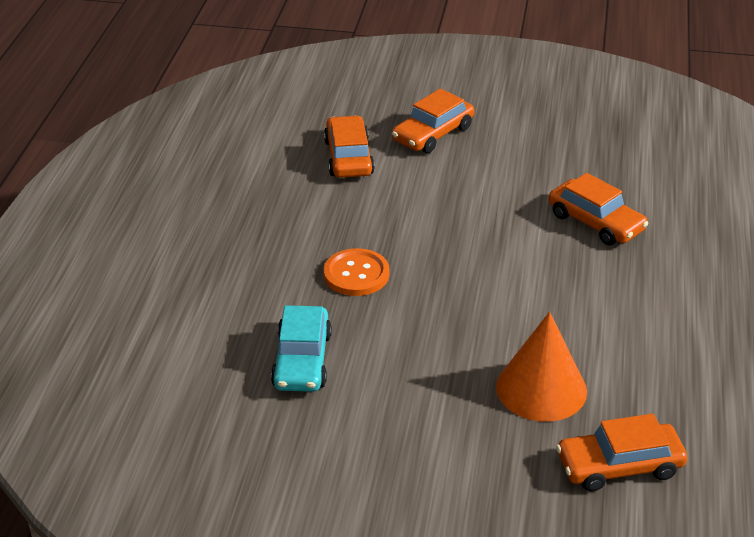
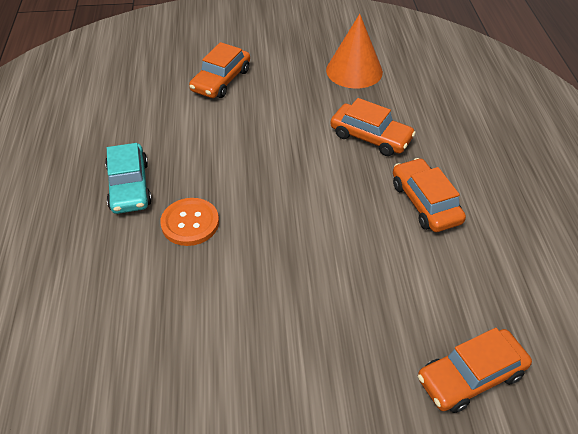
camera: 15 degrees left, 10 degrees up
turquoise car [271,305,332,392] -> turquoise car moved to [105,143,152,214]
orange car [324,115,375,178] -> orange car moved to [393,158,466,232]
orange cone [496,312,587,422] -> orange cone moved to [326,14,383,89]

